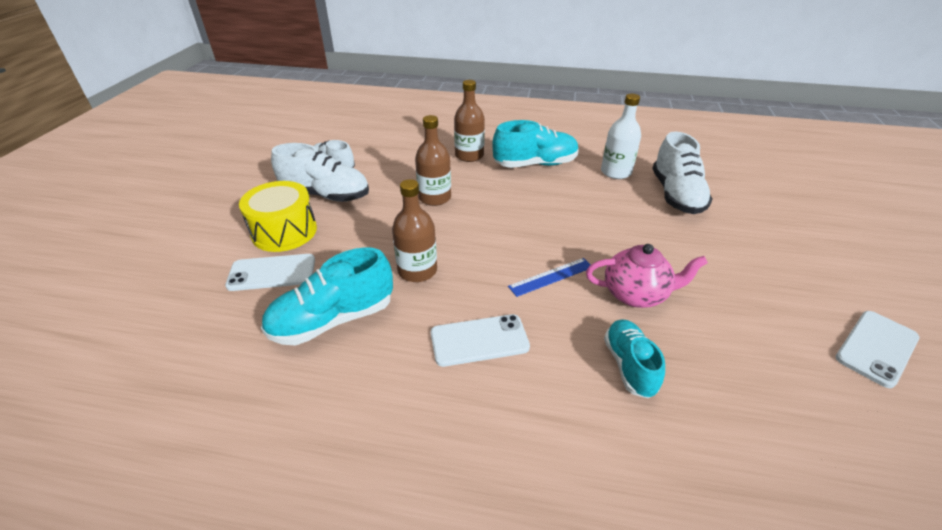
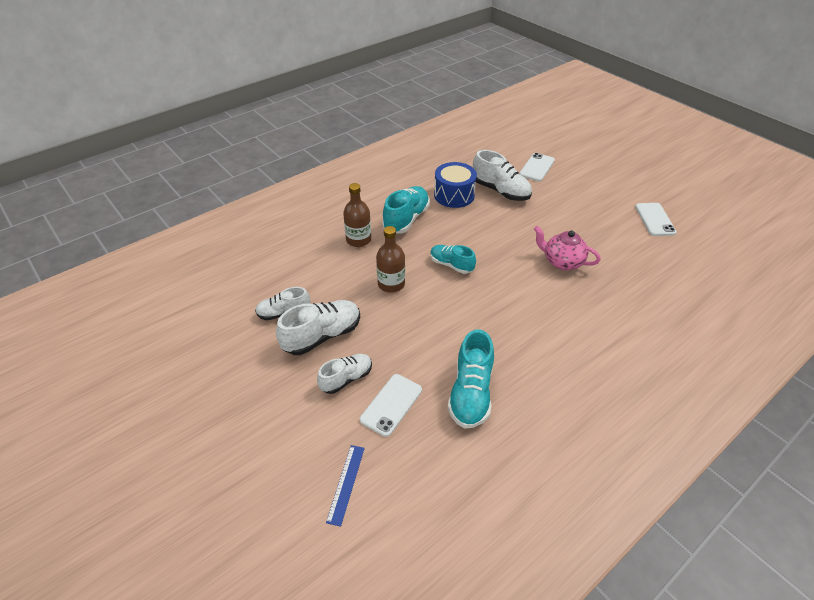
camera: 50 degrees left, 5 degrees up
yellow drum [239,181,317,252] -> white shoe [317,354,372,394]
brown bottle [392,179,437,282] -> none
white phone [431,314,530,367] -> white phone moved to [519,153,555,181]
blue ruler [508,258,591,297] -> blue ruler moved to [326,445,365,527]
pink teapot [586,244,708,308] -> pink teapot turned 105 degrees counterclockwise [534,226,601,270]
white bottle [601,94,641,179] -> blue drum [434,162,477,208]
turquoise shoe [604,320,665,398] -> turquoise shoe moved to [430,245,476,274]

